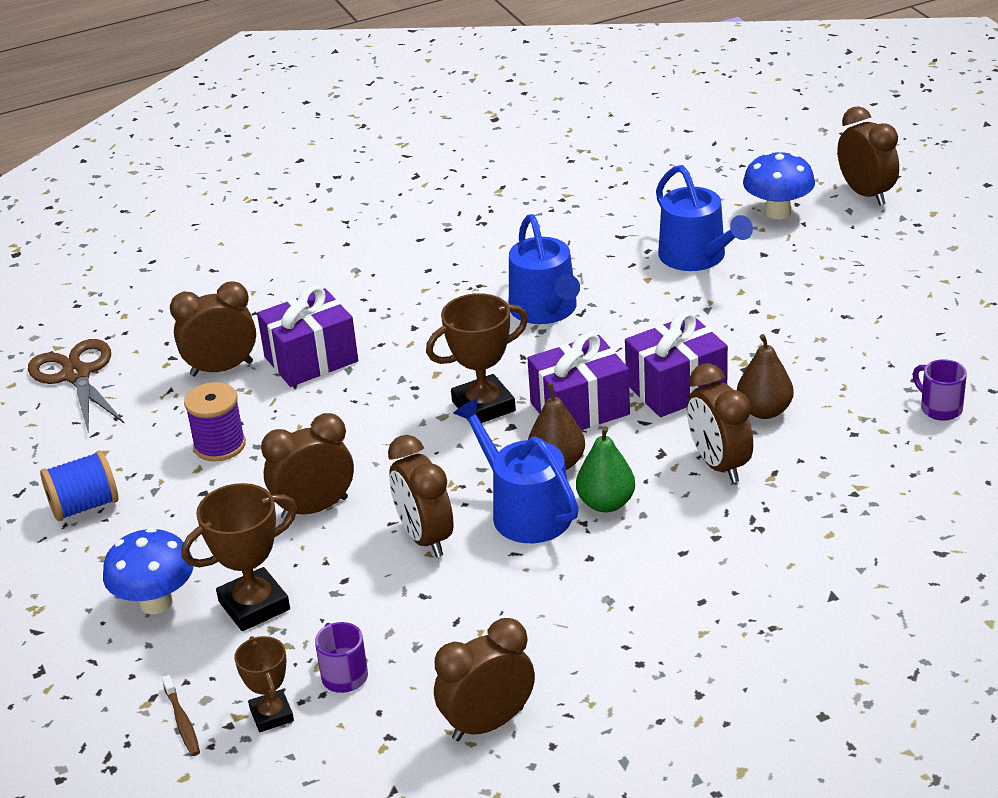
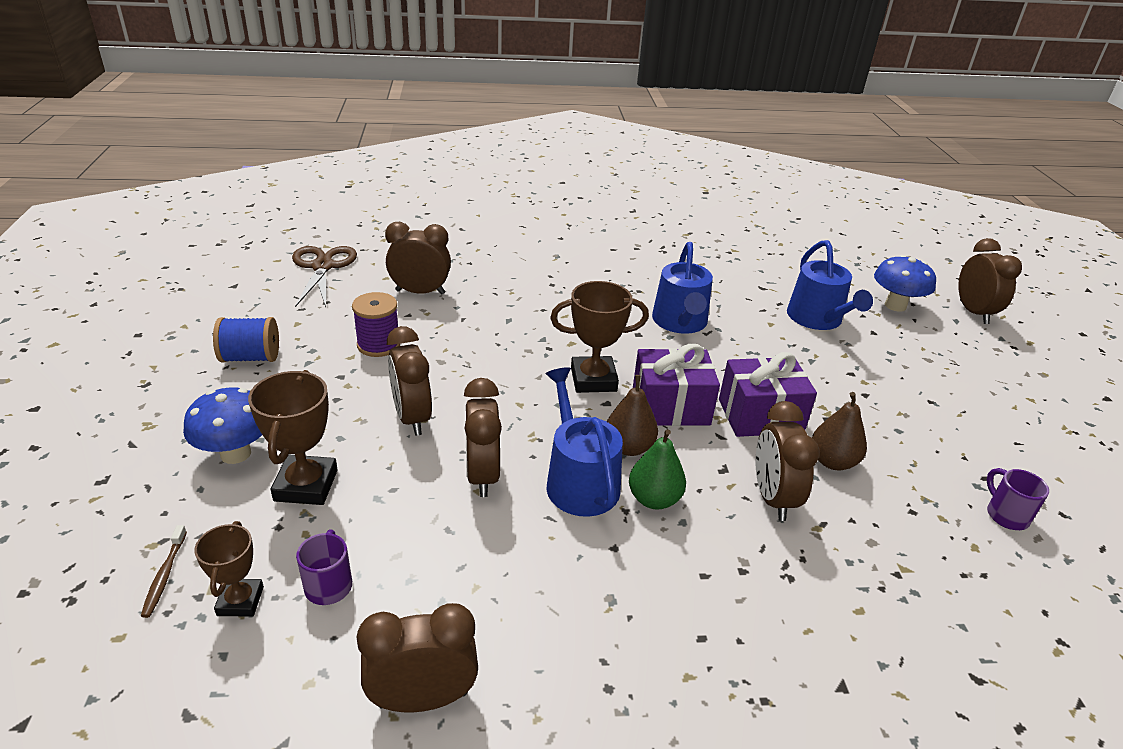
camera: 15 degrees right, 0 degrees up
brown trophy [181,483,297,631] -> brown trophy turned 75 degrees counterclockwise [248,370,338,505]
purple gift [257,286,358,387] -> none
brown clock [261,413,354,520] -> brown clock turned 105 degrees counterclockwise [387,326,432,436]

